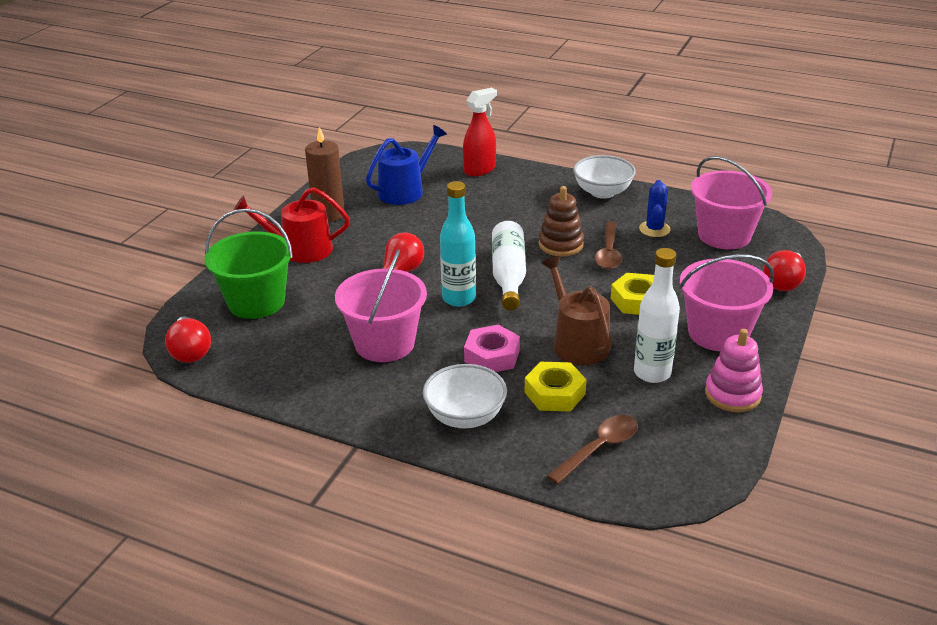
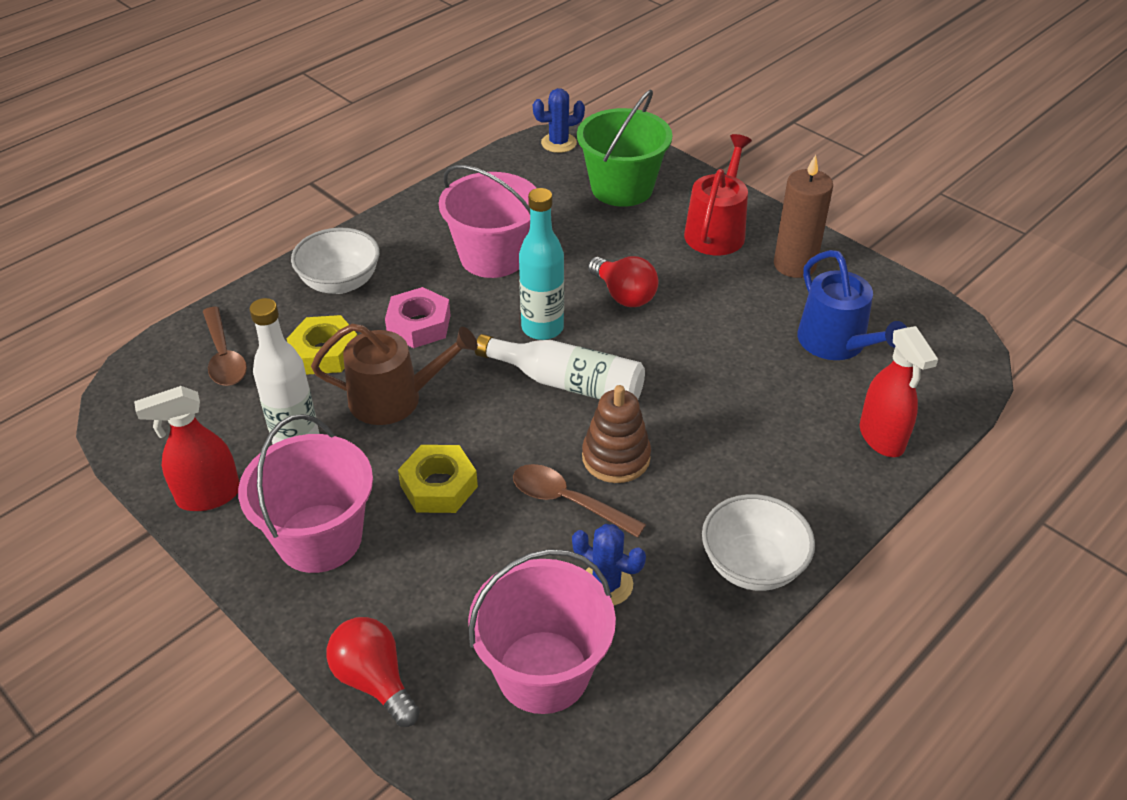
camera: 110 degrees right, 10 degrees up
red light bulb [165,316,211,363] -> blue cactus [533,88,585,153]
pink stacking toy [705,329,763,412] -> red spray bottle [134,386,240,511]

